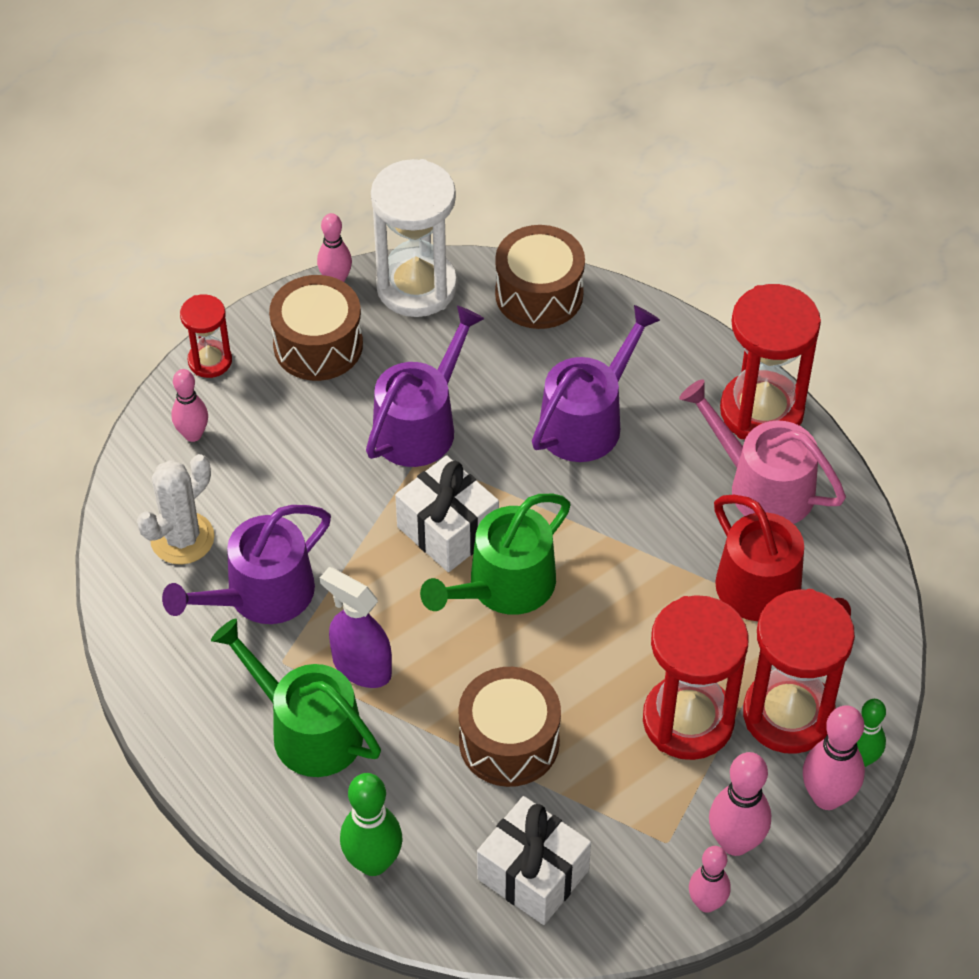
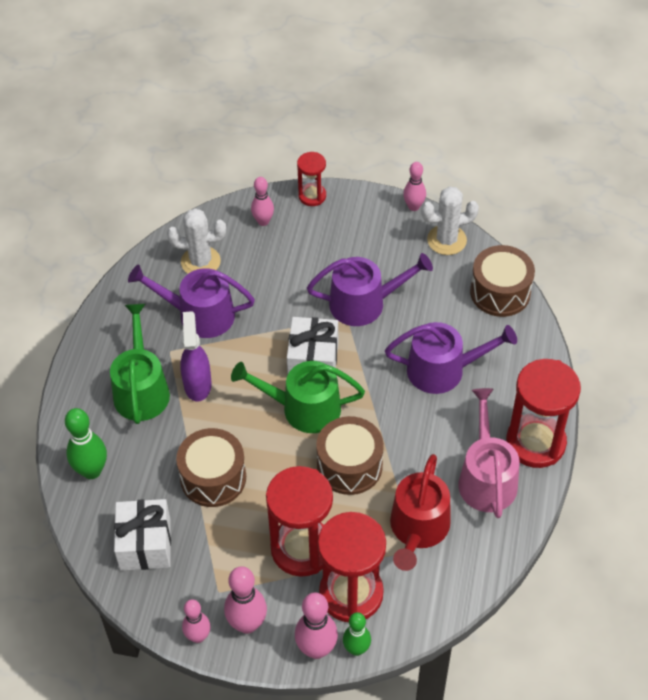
camera: 50 degrees right, 0 degrees up
brown drum [269,275,363,381] -> brown drum moved to [316,416,384,495]
white hourglass [371,159,457,317] -> white cactus [421,186,479,255]

